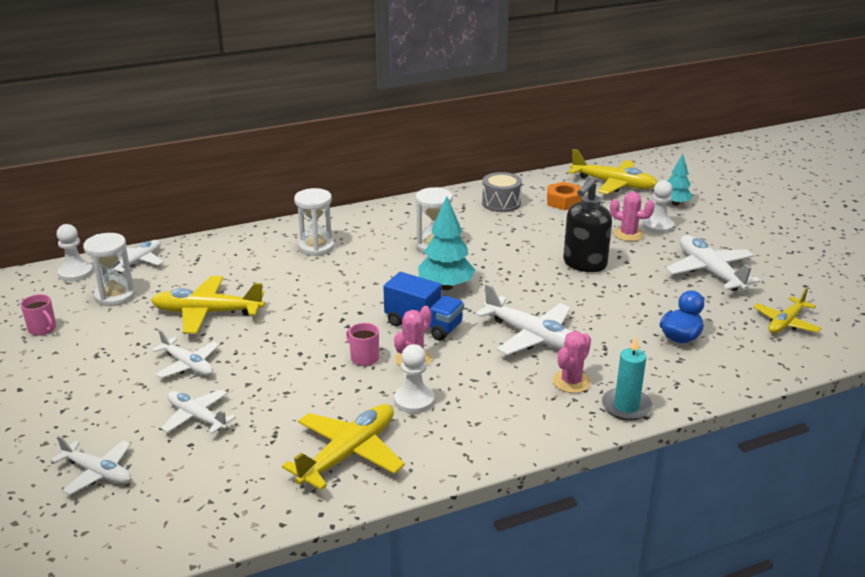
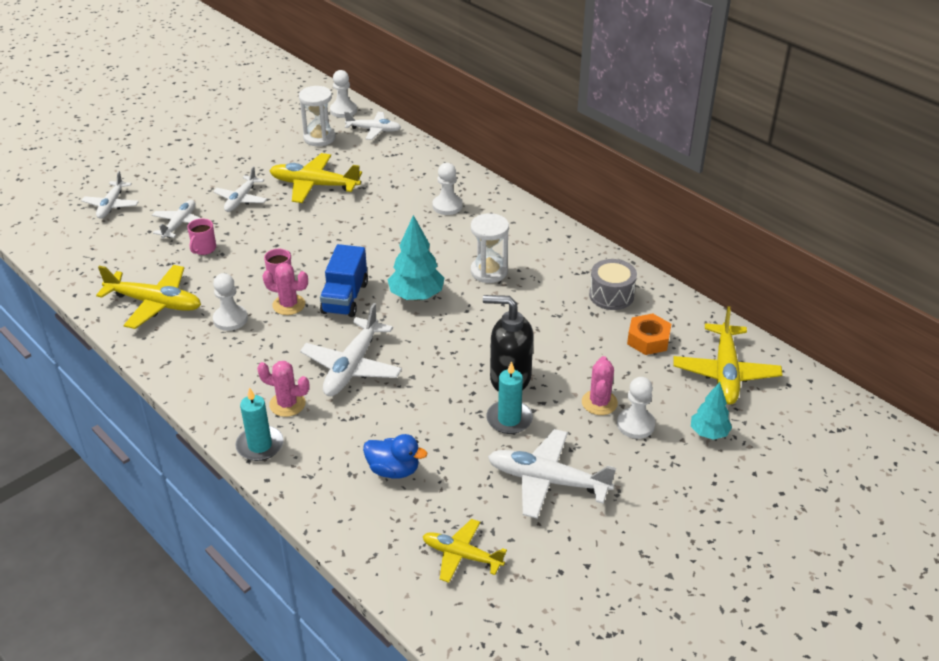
camera: 70 degrees right, 10 degrees up
pink mug [20,294,56,336] -> pink mug moved to [187,218,216,255]
yellow plane [151,276,265,334] -> yellow plane turned 60 degrees counterclockwise [269,153,362,203]
white hourglass [294,188,335,256] -> white pawn [433,163,463,215]
white plane [666,235,761,291] -> white plane turned 120 degrees counterclockwise [488,429,616,519]
none -> turquoise candle [486,361,533,434]

